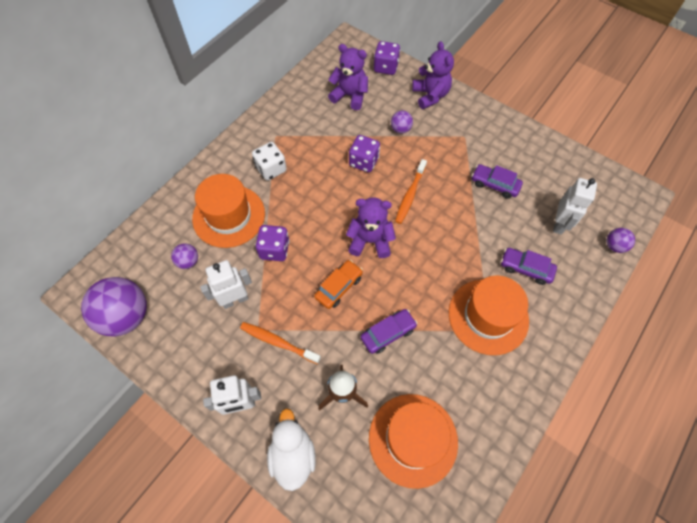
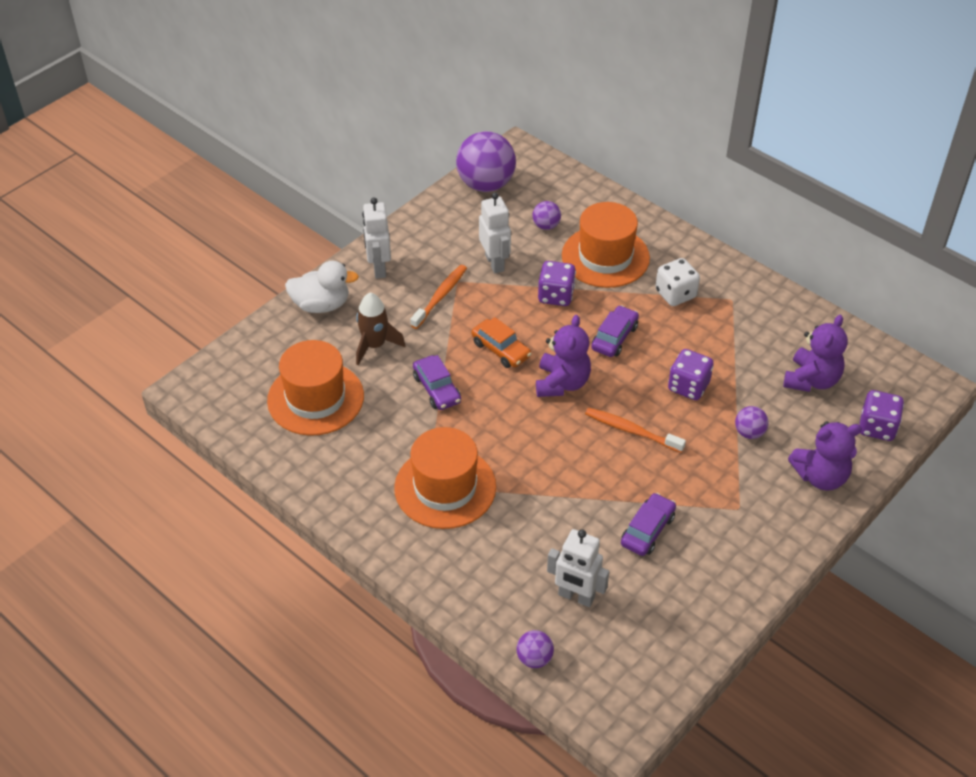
camera: 95 degrees right, 15 degrees down
purple car [501,248,557,285] -> purple car moved to [591,305,639,357]

